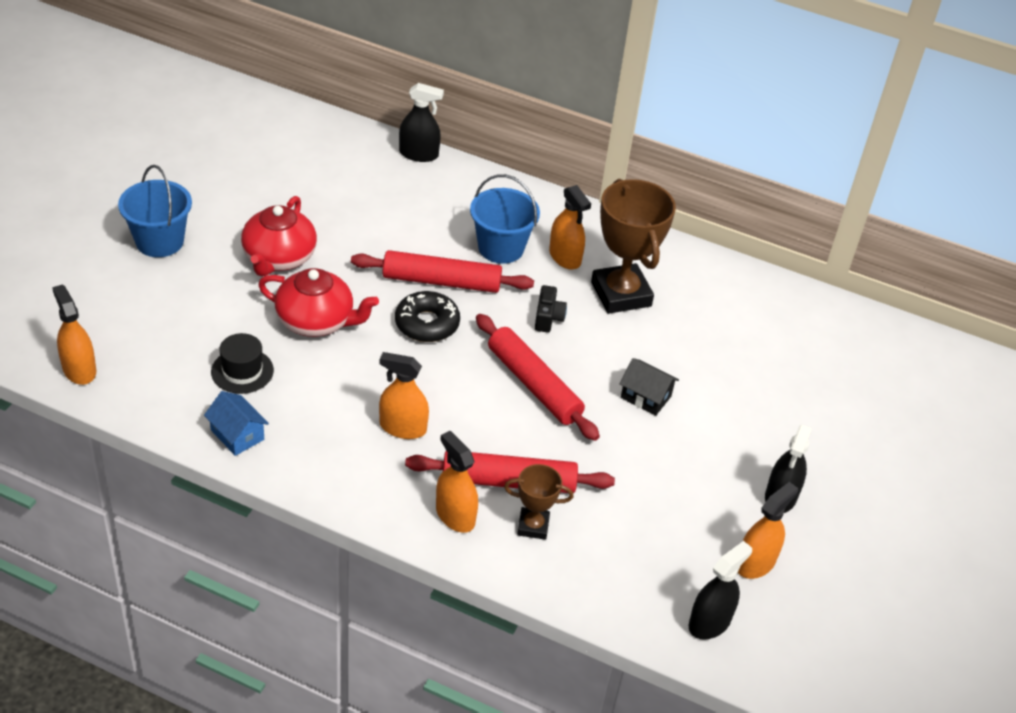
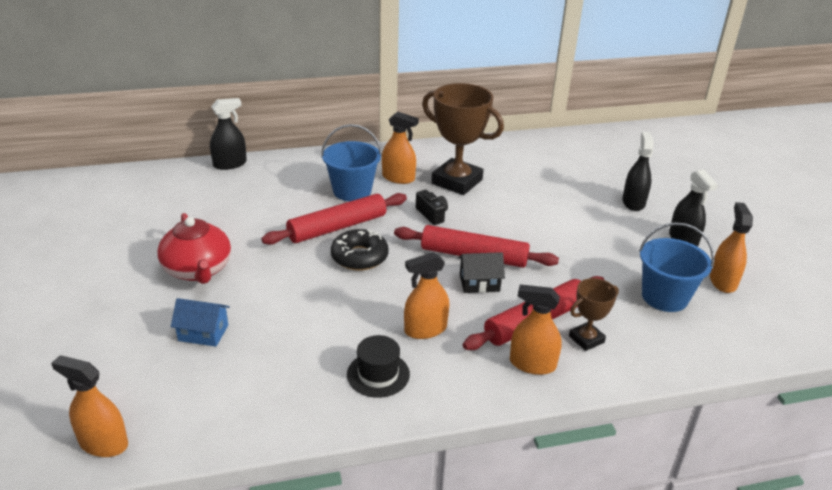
camera: 35 degrees left, 10 degrees down
blue bucket [118,165,192,257] -> blue bucket moved to [639,222,715,312]
blue house [204,391,269,456] -> blue house moved to [171,298,230,347]
black hat [211,333,274,394] -> black hat moved to [347,335,410,398]
red teapot [258,268,379,337] -> none
black house [620,358,679,416] -> black house moved to [458,252,505,293]
black spray bottle [689,541,752,640] -> black spray bottle moved to [622,131,654,211]

